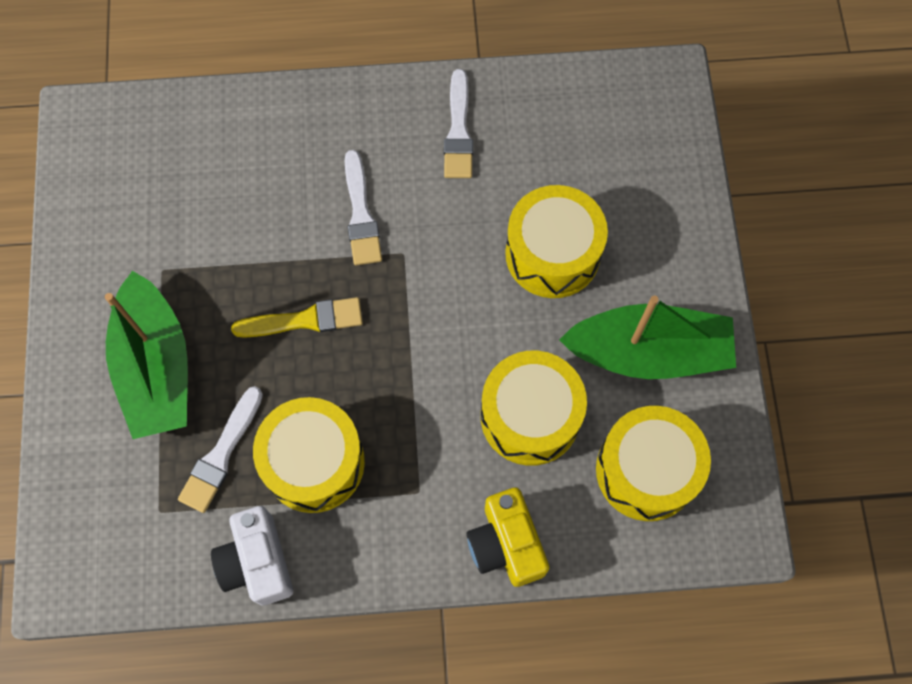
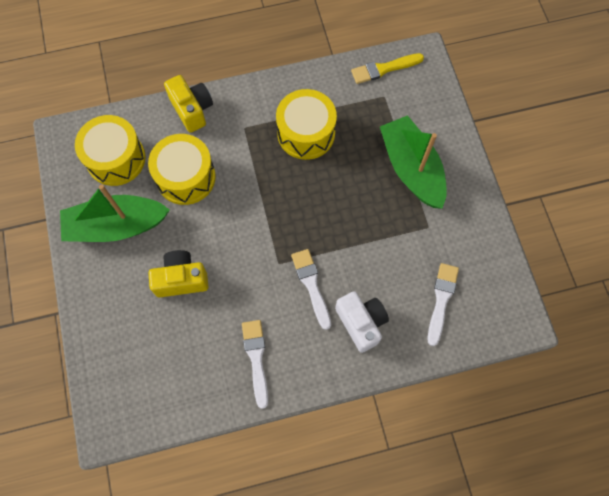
camera: 170 degrees right, 0 degrees up
white brush [178,386,263,513] -> white brush moved to [428,263,459,346]
white camera [211,506,293,606] -> white camera moved to [335,291,389,353]
yellow brush [231,297,363,338] -> yellow brush moved to [351,53,424,84]
yellow drum [505,185,608,298] -> yellow camera [149,250,208,297]

